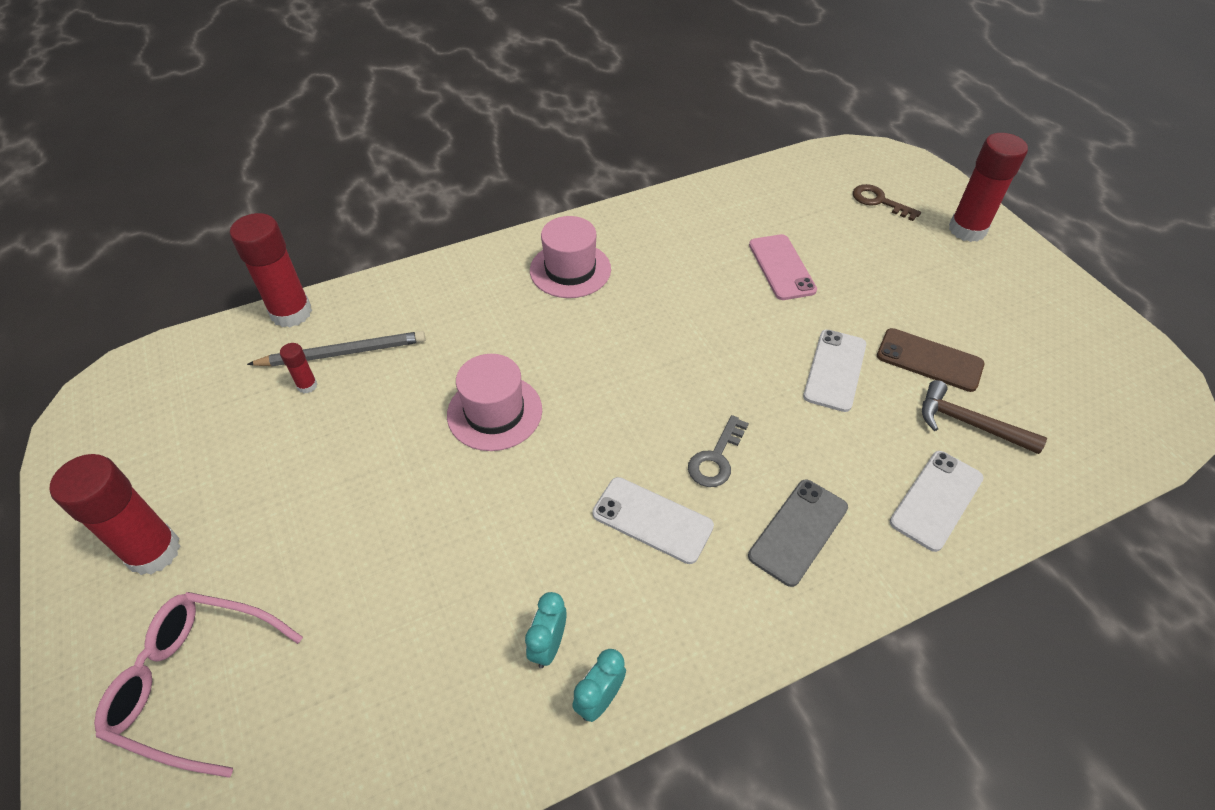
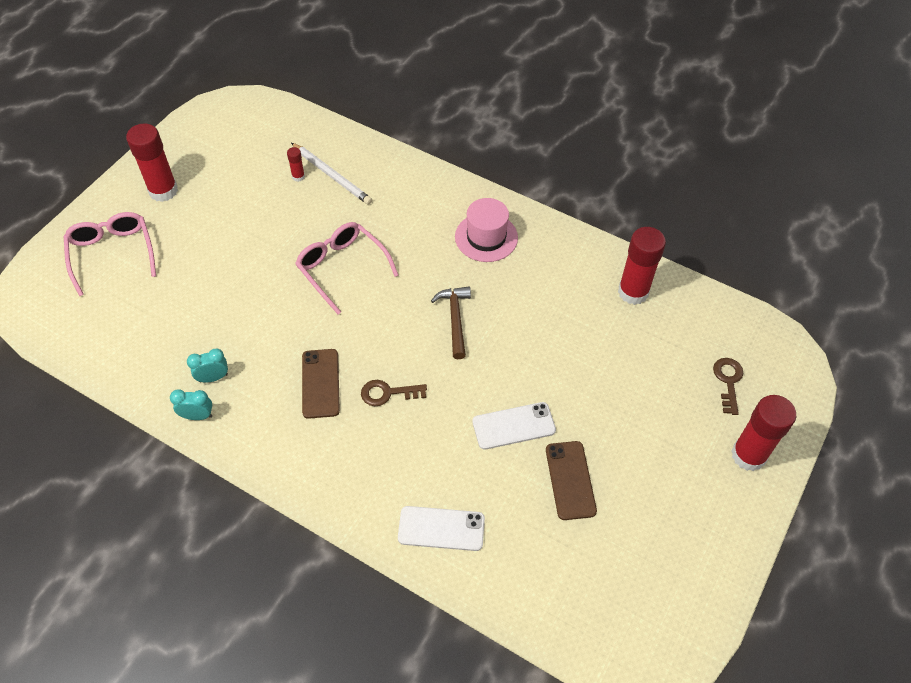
camera: 55 degrees right, 5 degrees up
red glue stick [230,213,312,327] -> red glue stick moved to [618,227,666,305]
grey pencil [247,331,426,366] -> white pencil [291,143,372,205]
pink hat [447,354,542,451] -> pink glasses [295,222,399,315]
white phone [592,477,714,564] -> brown phone [302,349,340,419]
grey key [688,415,749,487] -> brown key [361,380,427,406]
grey phone [748,480,848,587] -> none
pink phone [749,234,817,300] -> none
brown hammer [922,380,1047,454] -> brown hammer moved to [431,287,471,359]

